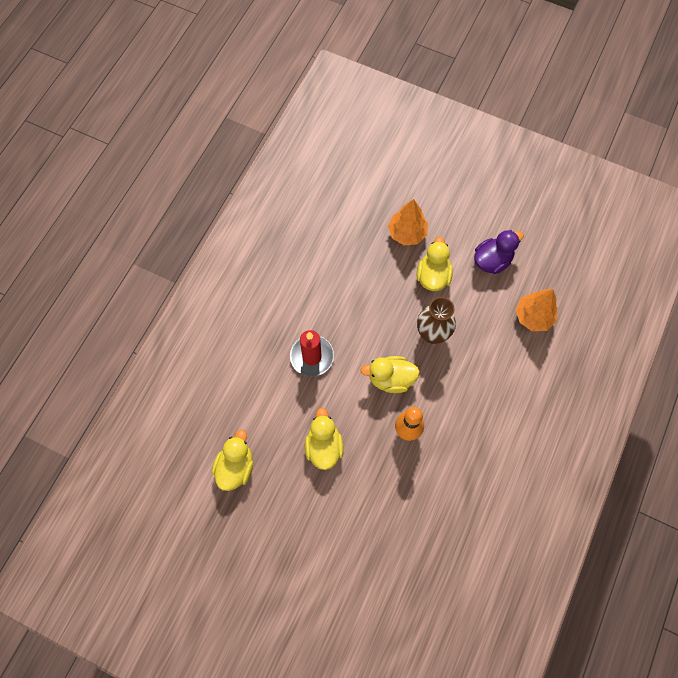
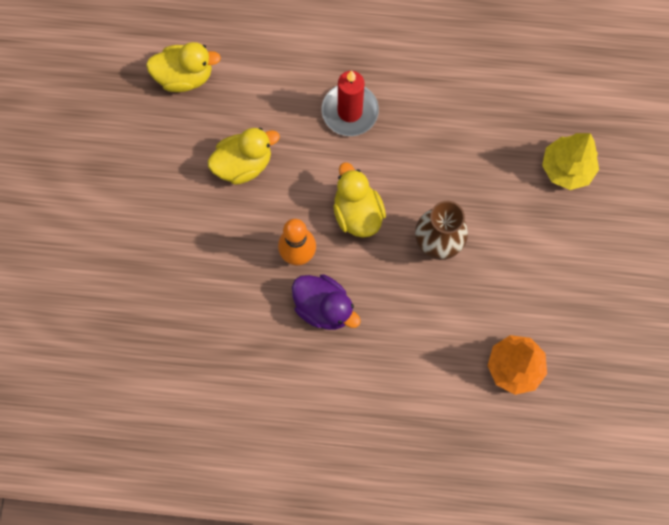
camera: 70 degrees right, 5 degrees up
orange tree [388,199,428,245] -> yellow tree [542,133,599,190]
yellow duck [417,237,453,291] -> none
purple duck [474,230,524,274] -> purple duck moved to [292,274,361,330]

